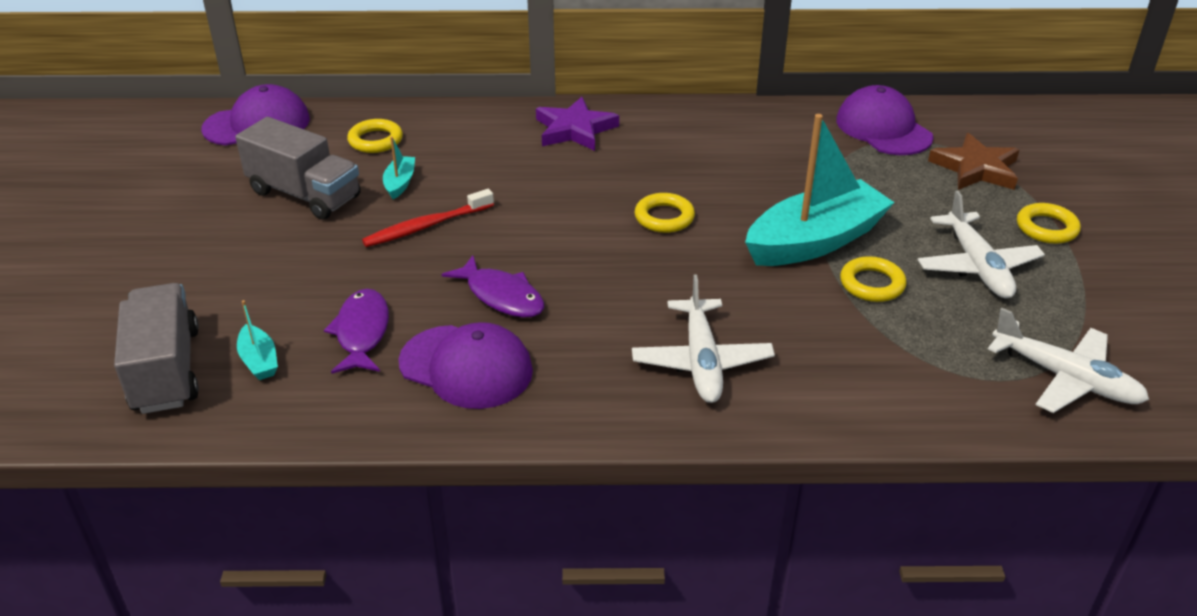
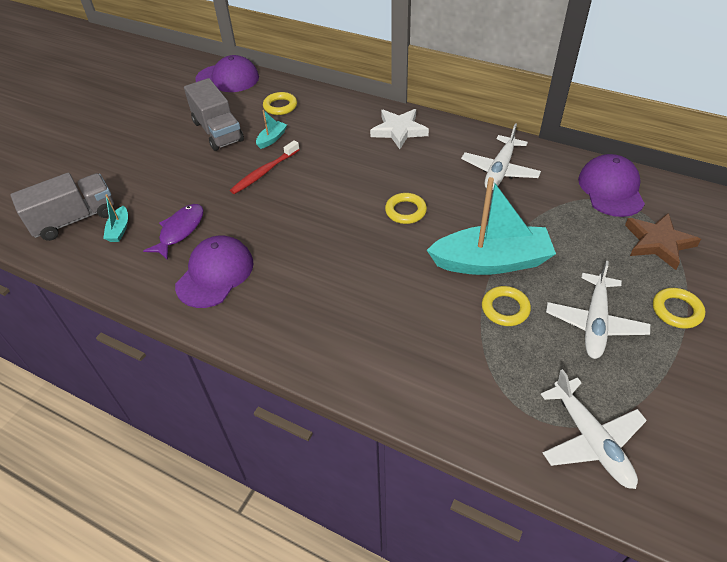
camera: 30 degrees right, 10 degrees up
grey truck [114,283,199,414] -> grey truck turned 45 degrees clockwise [10,173,114,241]
red toothbrush [362,189,494,247] -> red toothbrush turned 45 degrees counterclockwise [230,140,300,194]
purple cap [399,322,533,409] -> purple cap turned 120 degrees counterclockwise [175,235,254,308]
purple fish [442,255,544,317] -> none
purple star [536,97,619,151] -> white star [370,109,429,149]
white plane [632,275,775,403] -> white plane moved to [461,123,541,190]

